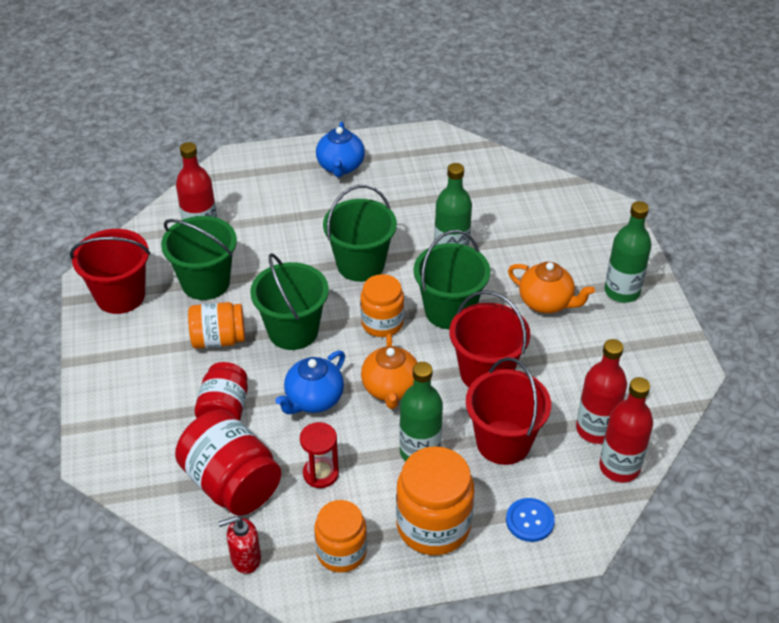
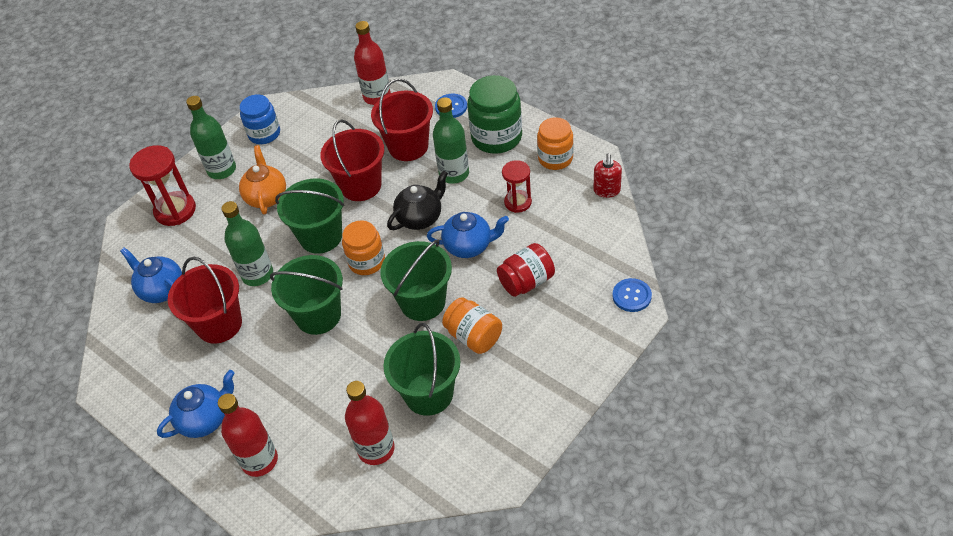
camera: 125 degrees left, 5 degrees up
red bucket [70,229,150,314] -> red bucket moved to [168,257,242,344]
red jar [175,410,281,515] -> none
red soap dispenser [218,516,261,574] -> red soap dispenser turned 60 degrees clockwise [593,153,622,198]
orange teapot [361,334,418,409] -> black teapot [387,171,448,230]
orange jar [396,446,474,555] -> green jar [467,75,522,154]
red bottle [576,339,627,444] -> red bottle moved to [218,393,278,477]
none -> blue teapot [120,247,182,303]
none -> red hourglass [129,145,196,226]
none -> blue jar [240,95,280,144]
none -> blue button [612,278,652,312]

